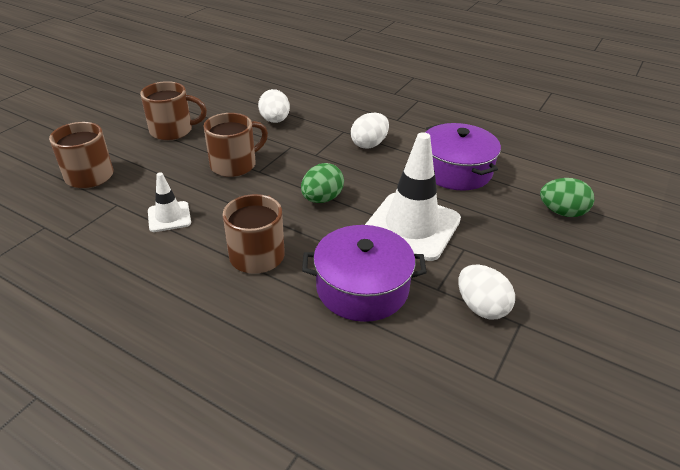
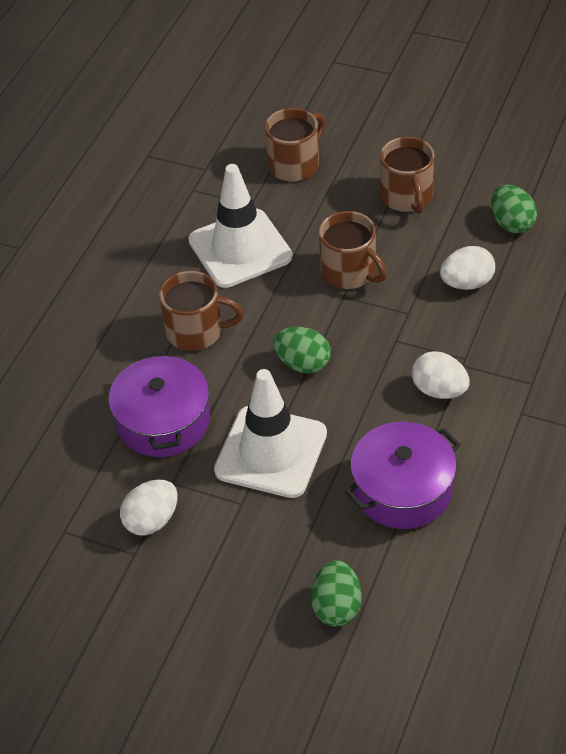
camera: 85 degrees right, 10 degrees up
white traffic cone [148,172,191,232] -> white traffic cone [188,164,293,288], size x1.99
none -> green egg [491,185,537,233]

